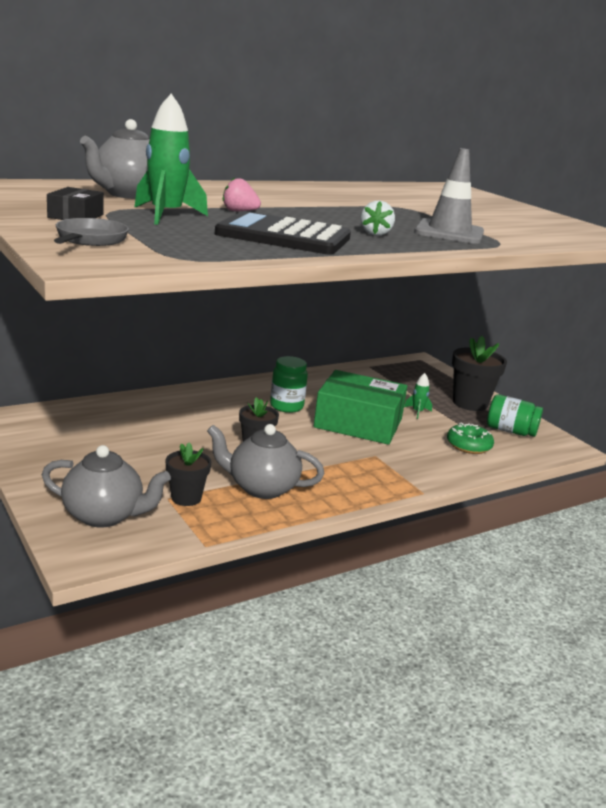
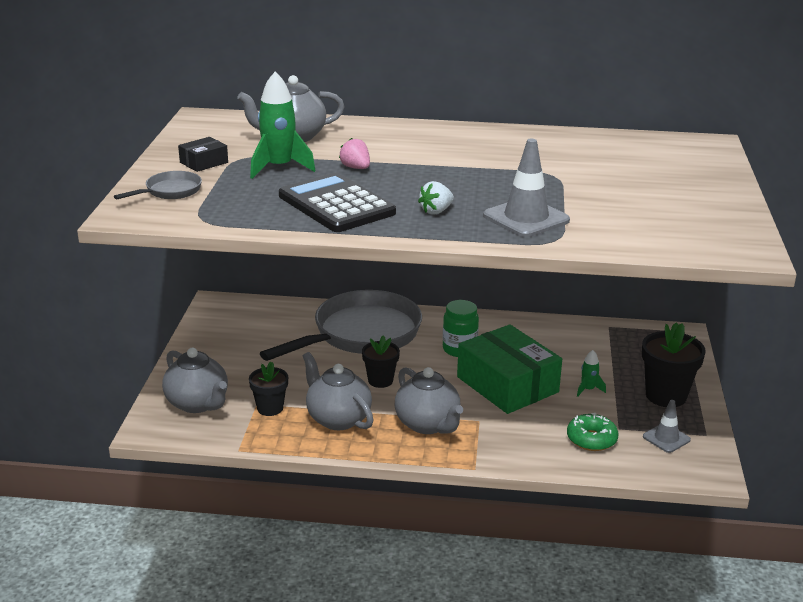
camera: 40 degrees right, 5 degrees up
green jar [487,394,543,437] -> grey traffic cone [643,400,691,453]
none -> grey pan [260,290,422,361]
none -> grey teapot [395,367,463,434]

